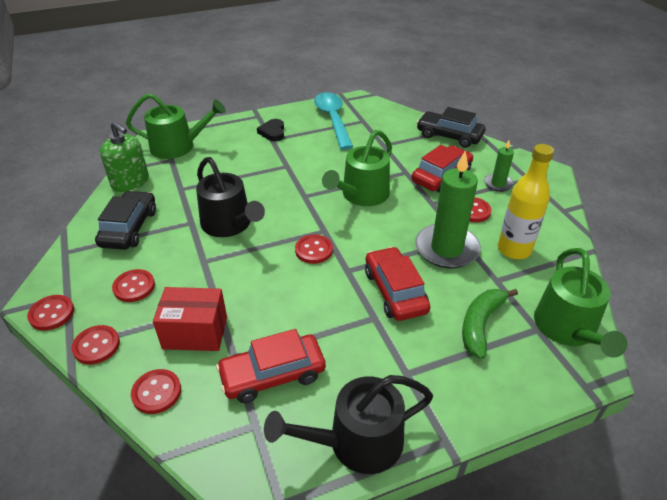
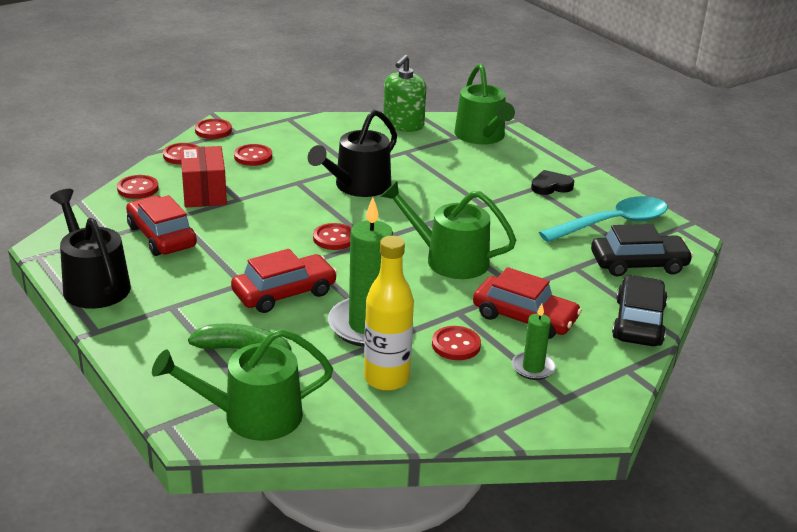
camera: 75 degrees right, 10 degrees down
black car [95,191,156,250] -> black car moved to [591,224,693,277]

